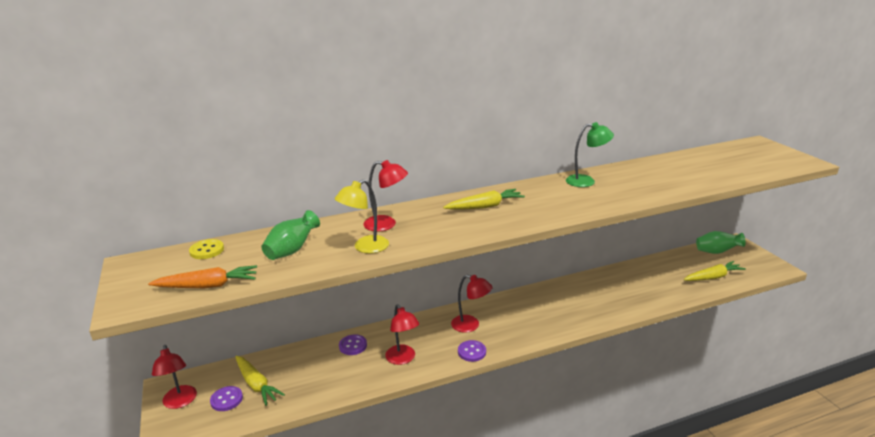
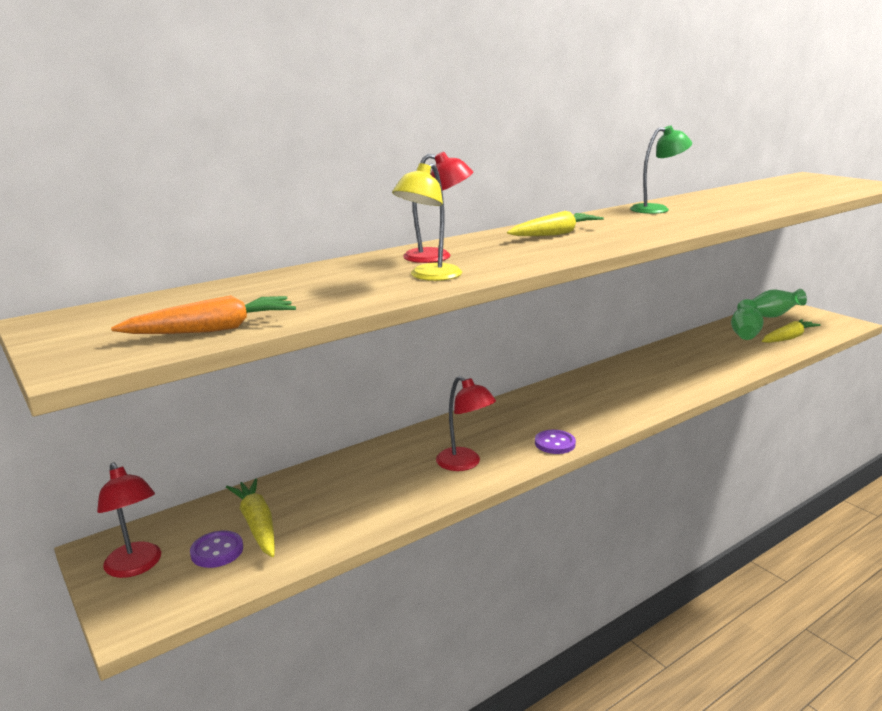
camera: 15 degrees left, 5 degrees down
yellow button [189,239,224,259] -> none
yellow carrot [235,356,285,406] -> yellow carrot turned 150 degrees counterclockwise [226,478,275,557]
green vase [261,210,320,260] -> green vase moved to [731,299,764,340]
purple button [339,334,367,355] -> none
red lamp [451,275,493,333] -> none

